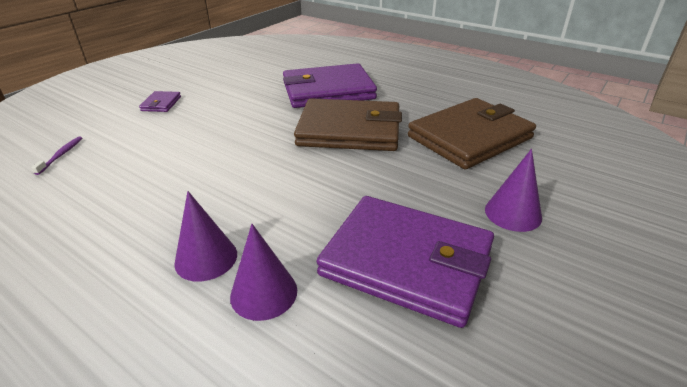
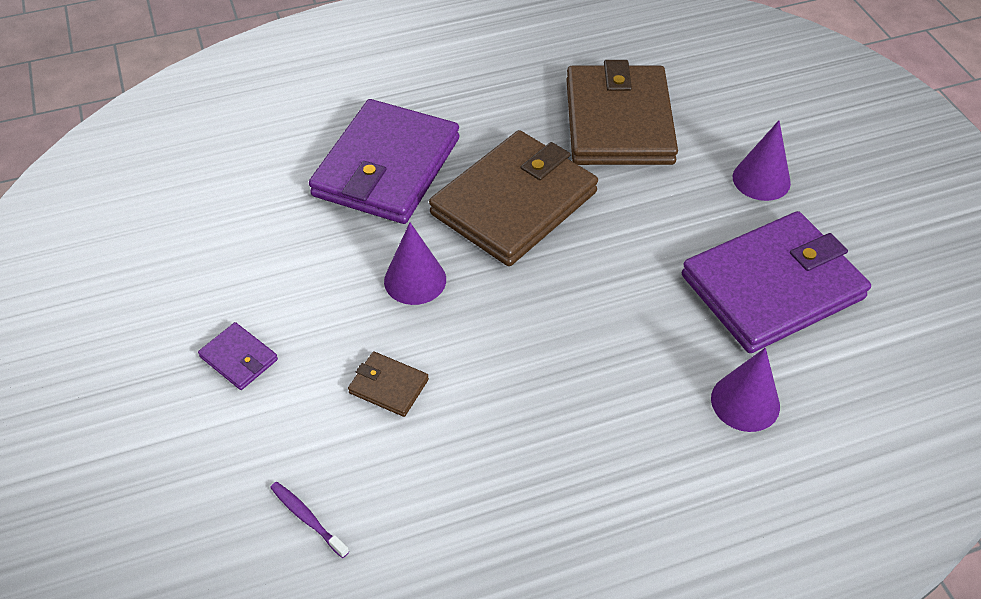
camera: 55 degrees left, 15 degrees up
purple cone [174,191,237,282] -> purple cone moved to [384,222,446,305]
none -> brown wallet [348,352,429,417]

